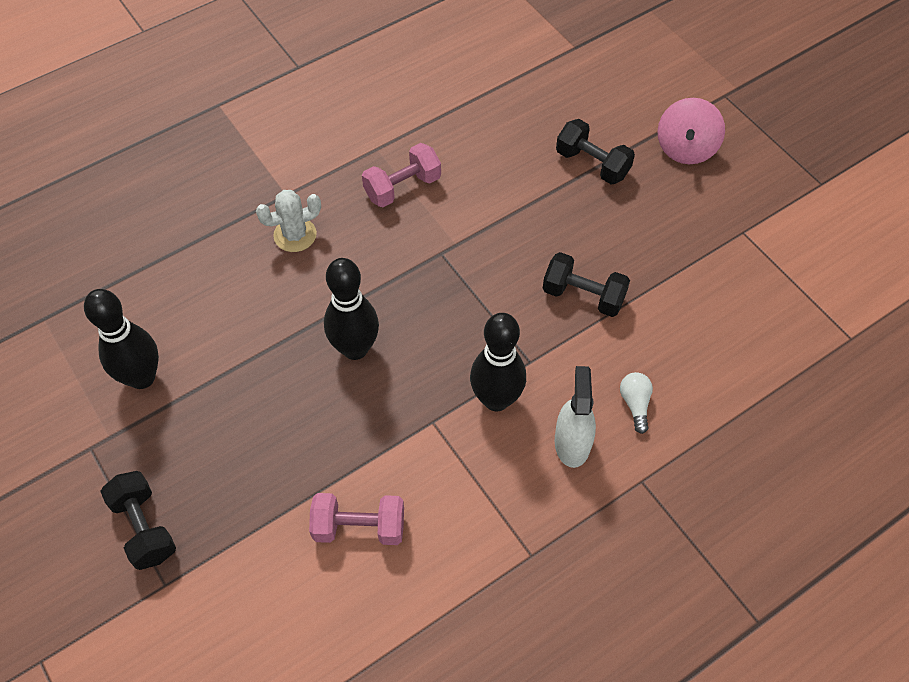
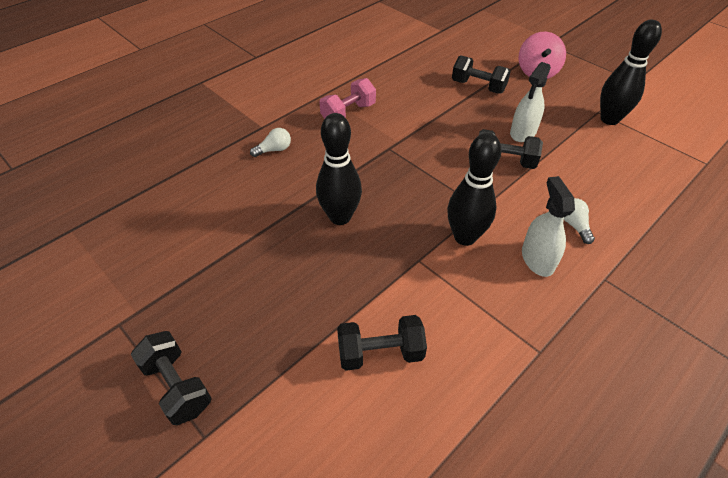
camera: 10 degrees left, 10 degrees down
black bowling pin [84,289,159,389] -> black bowling pin moved to [600,19,662,125]
white cactus [256,190,321,252] -> white light bulb [250,128,291,157]
pink dumbbell [309,493,404,545] -> black dumbbell [337,315,427,371]
none -> white spray bottle [510,62,551,142]

